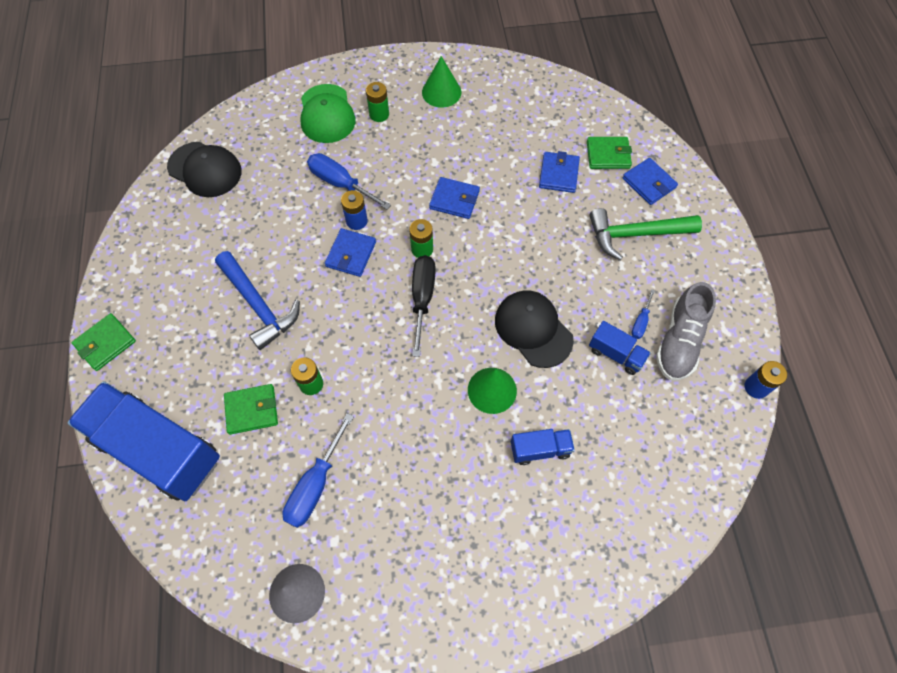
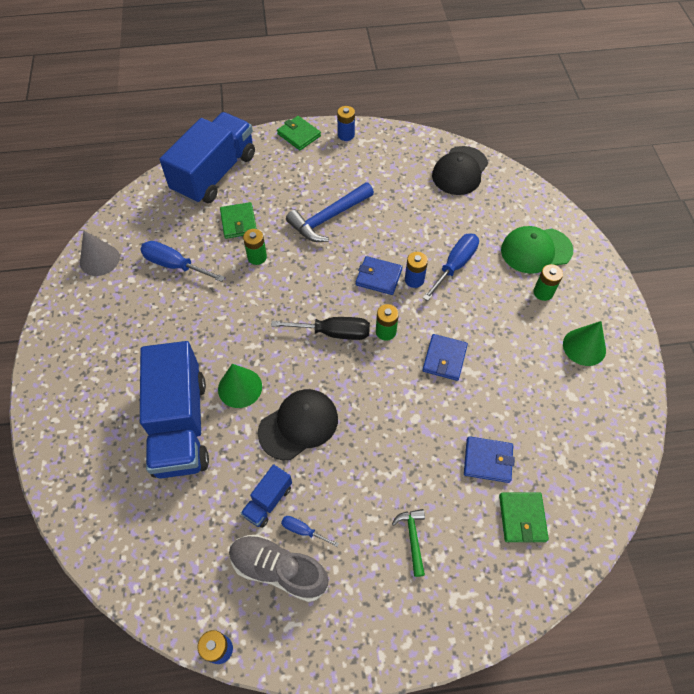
camera: 90 degrees right, 5 degrees down
blue truck [511,429,575,465] -> blue truck [140,341,209,479], size x2.28
green hammer [590,208,702,260] -> green hammer [392,509,425,577], size x0.54
blue wallet [622,158,678,205] -> none
none -> blue battery [337,106,355,141]

